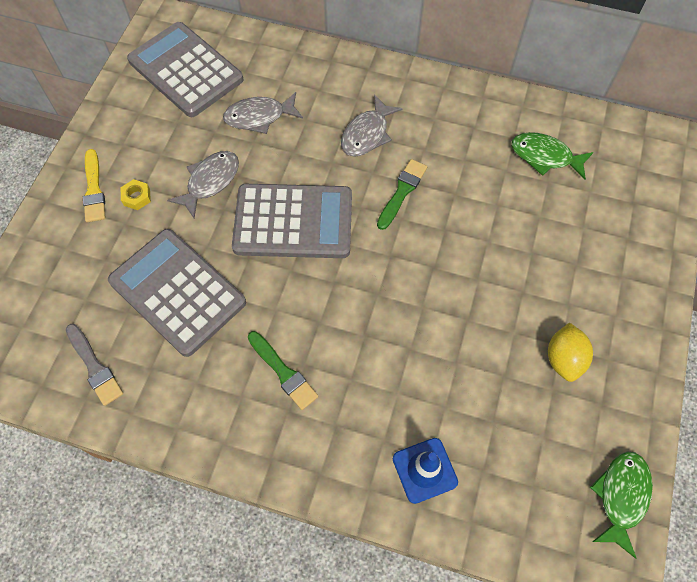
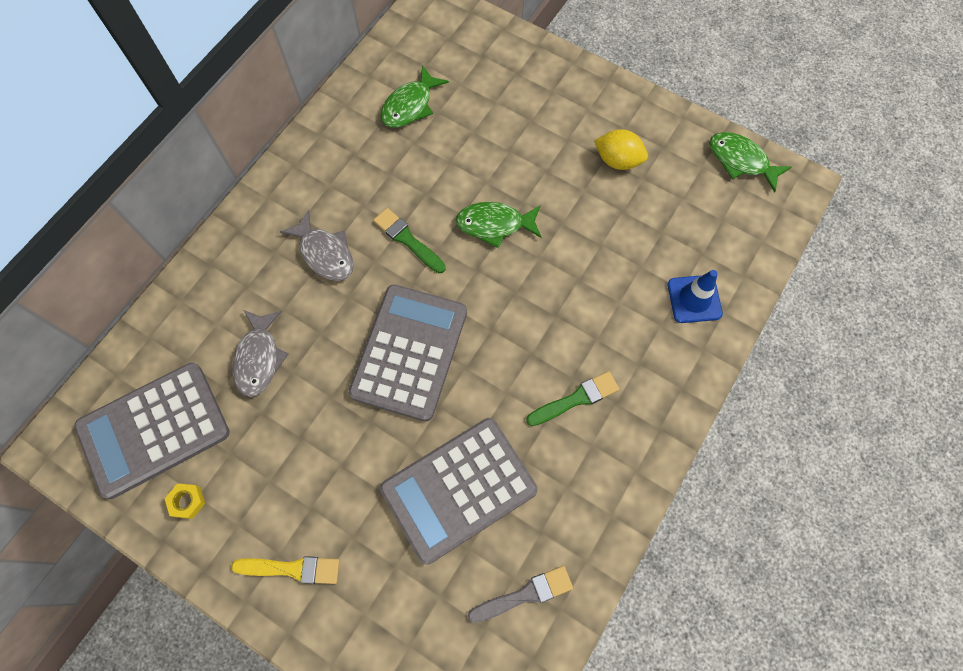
camera: 75 degrees left, 5 degrees up
yellow nut [120,179,151,210] -> yellow nut moved to [165,483,205,519]
grey fish [167,151,239,218] -> none
none -> green fish [456,202,542,248]

